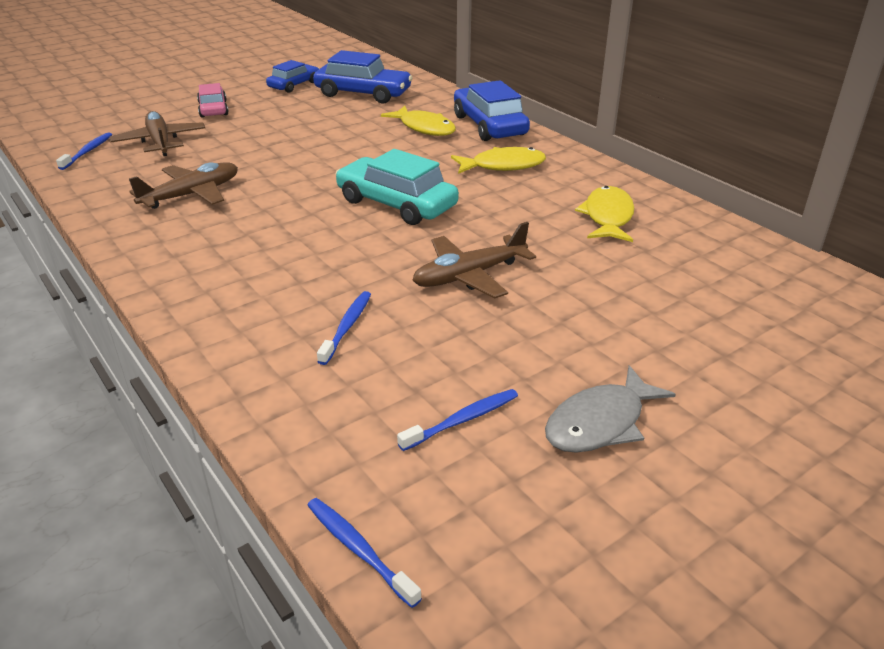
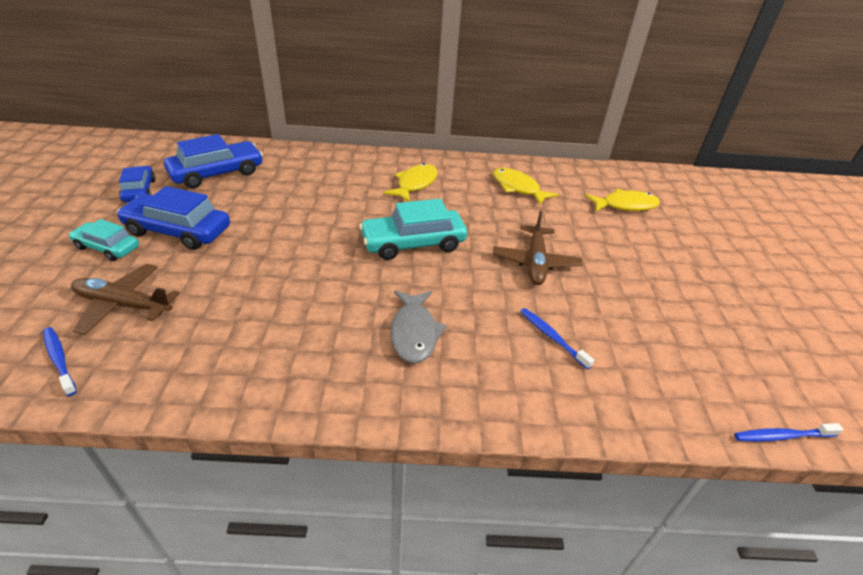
camera: 55 degrees left, 5 degrees up
brown plane [129,162,238,209] -> none
pink car [197,83,229,118] -> turquoise car [69,219,139,261]
yellow fish [381,106,456,136] -> yellow fish moved to [585,189,660,211]
blue toothbrush [397,389,518,451] -> none
blue car [454,80,530,141] -> blue car moved to [117,186,230,250]
grey fish [545,365,676,453] -> grey fish moved to [390,291,447,364]

